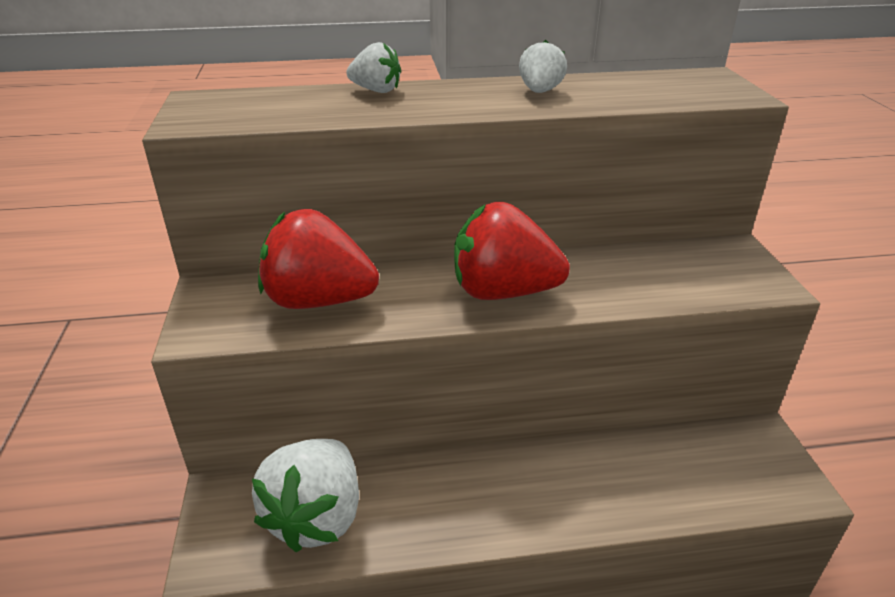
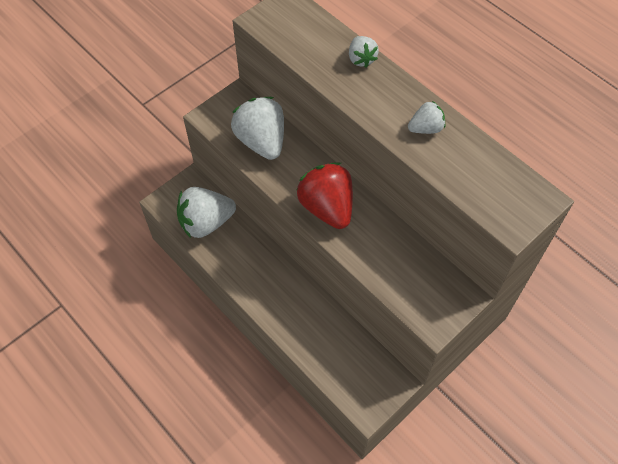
camera: 55 degrees right, 25 degrees up
red strawberry [258,209,379,309] -> white strawberry [231,97,284,160]

